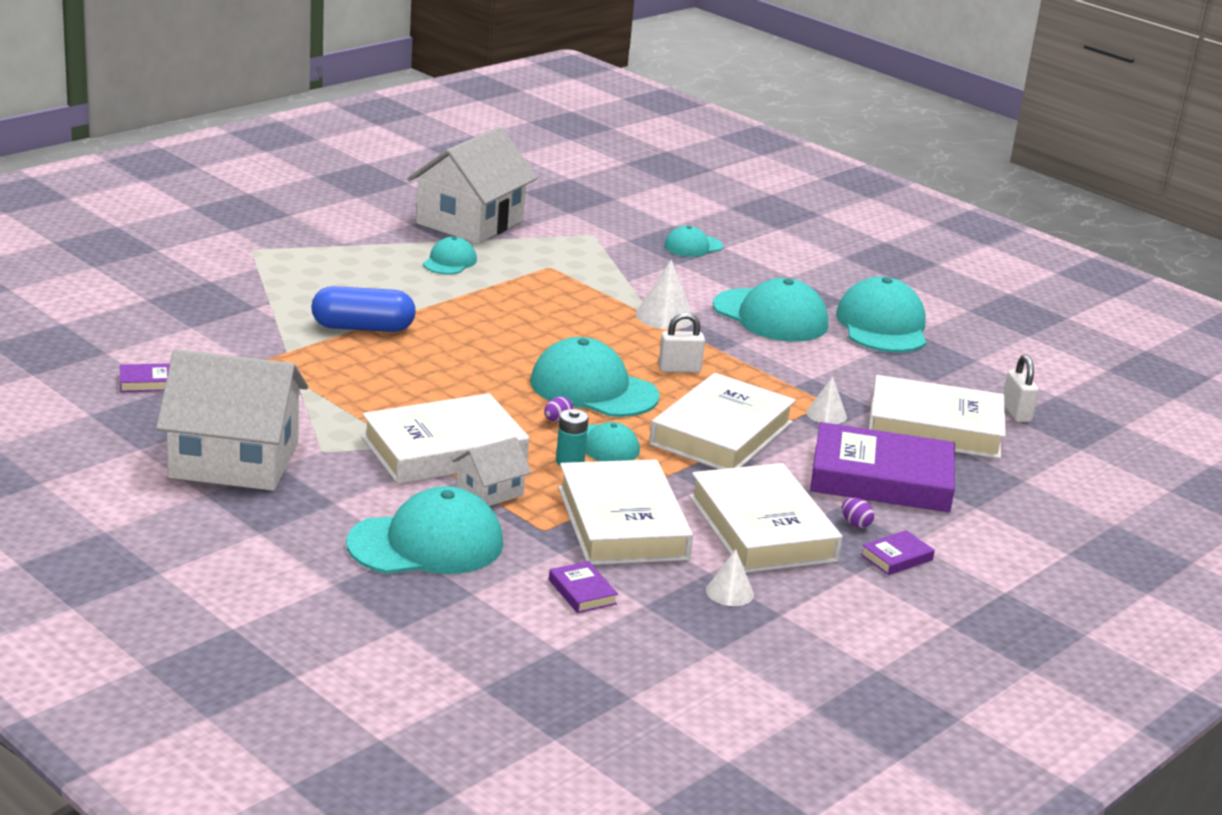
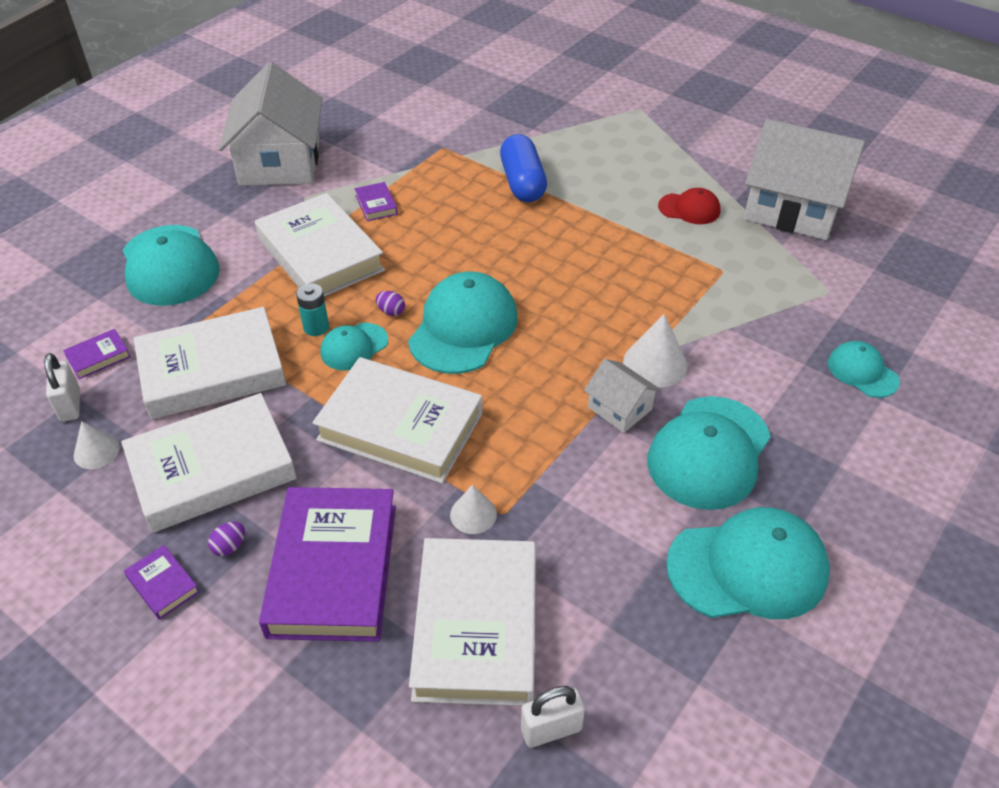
camera: 85 degrees right, 20 degrees up
purple book [120,363,170,392] -> purple book moved to [355,182,398,221]
turquoise cap [423,237,477,274] -> red cap [658,188,721,224]
white house [452,437,531,506] -> white house moved to [584,359,661,433]
white padlock [659,312,705,373] -> white padlock moved to [44,353,80,422]

